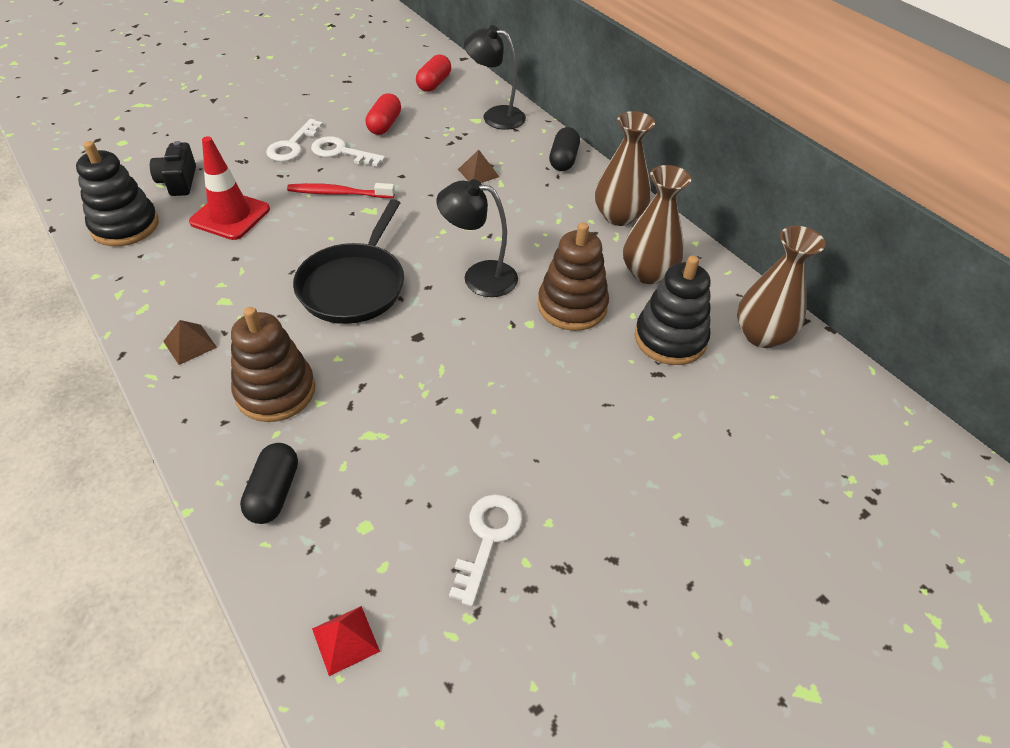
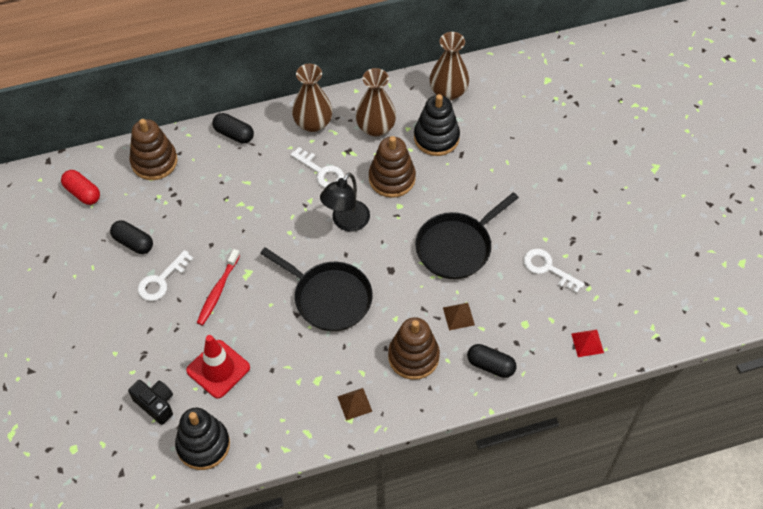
camera: 70 degrees left, 10 degrees up
black camera [150,141,196,196] -> black camera turned 150 degrees counterclockwise [128,380,173,425]
white key [266,119,323,162] -> white key moved to [290,147,345,188]
red capsule [365,94,401,135] -> black capsule [110,220,153,254]
brown pyramid [458,149,499,183] -> brown pyramid moved to [443,303,475,330]
black lamp [464,25,526,130] -> brown stacking toy [129,119,177,180]
none -> black pan [415,192,519,279]

